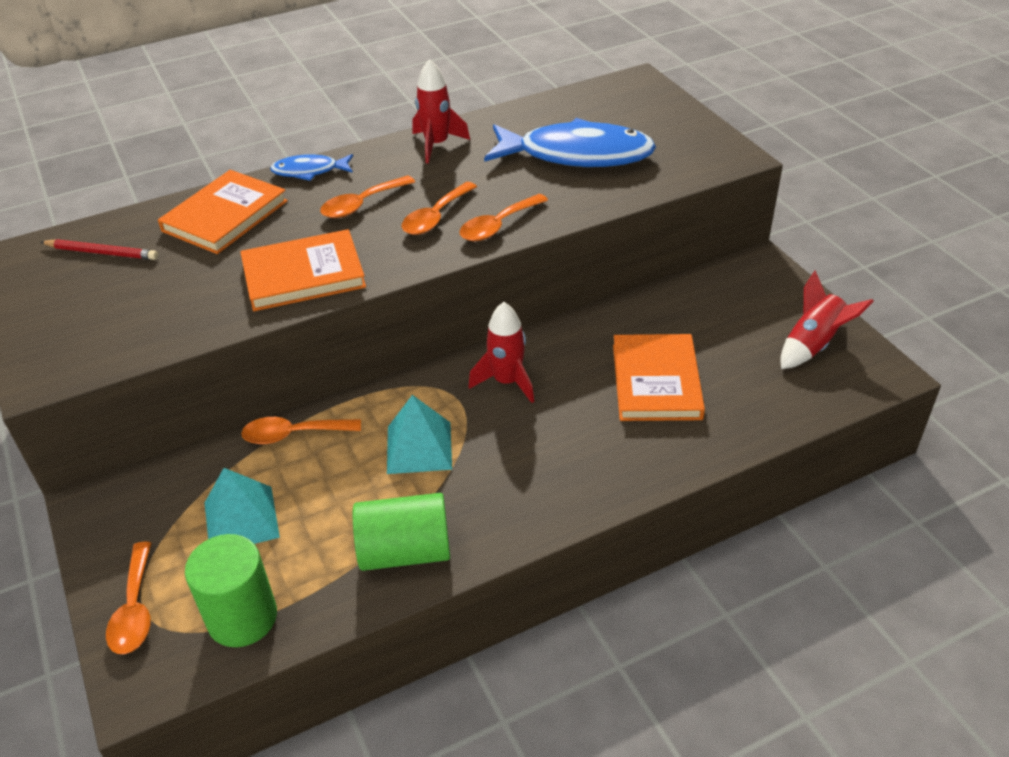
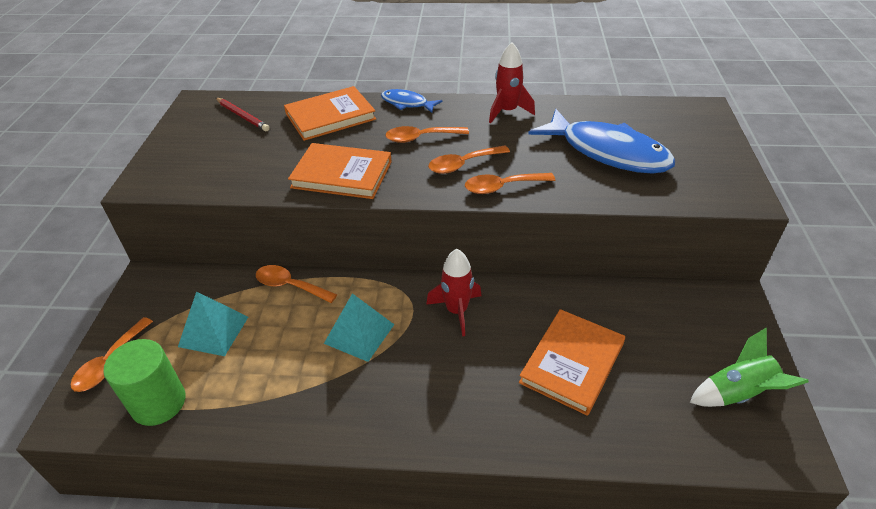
camera: 30 degrees right, 0 degrees up
green cylinder [353,493,450,571] -> none
red rocket [780,270,874,369] -> green rocket [689,328,809,407]

